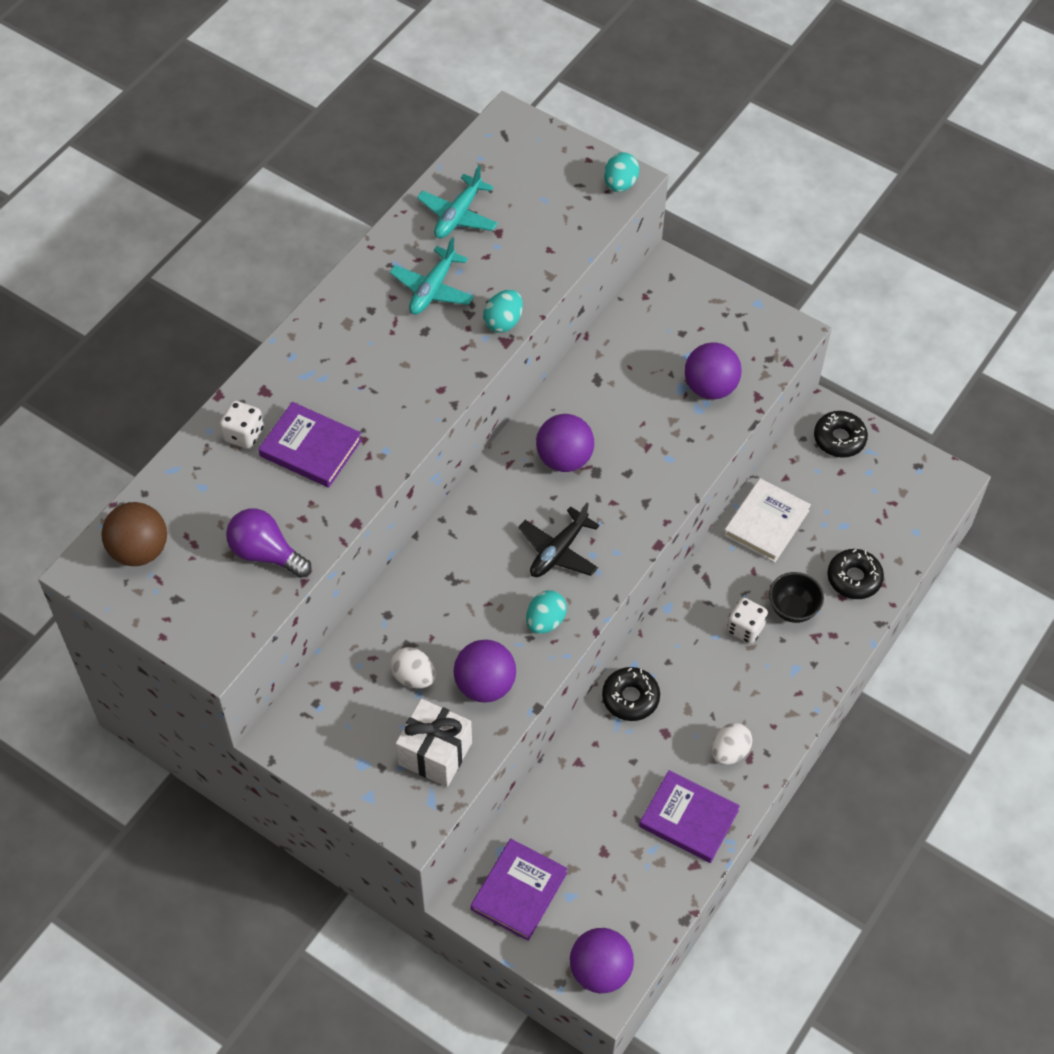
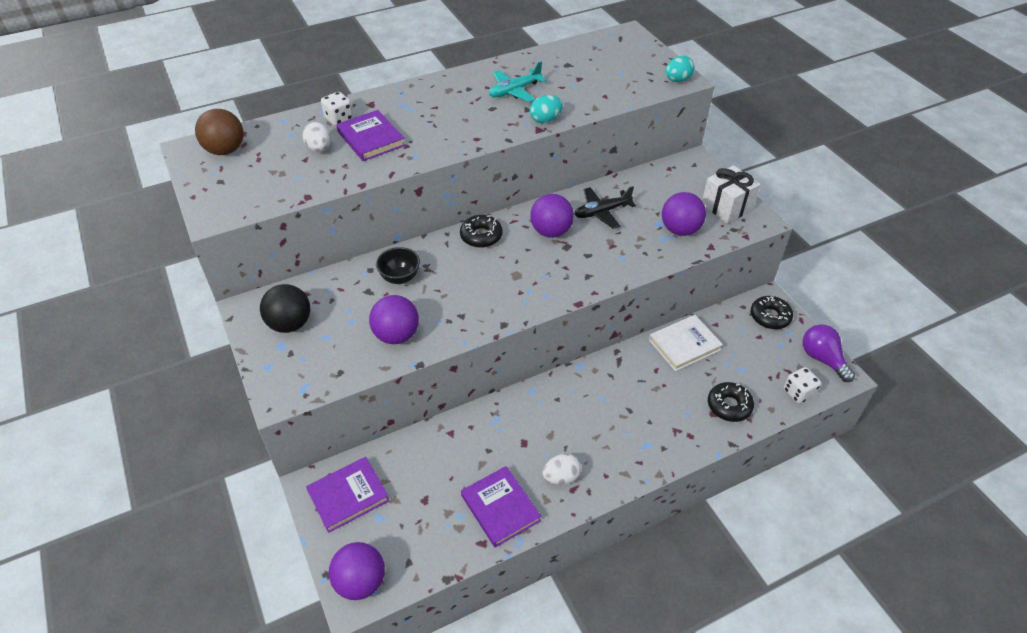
camera: 30 degrees right, 10 degrees down
purple light bulb [226,509,311,578] -> purple light bulb moved to [803,324,855,382]
white egg [390,647,436,688] -> white egg moved to [303,122,331,152]
white gift [395,699,472,787] -> white gift moved to [702,165,760,224]
turquoise plane [417,165,498,238] -> none
black plane [518,503,600,577] -> black plane moved to [574,186,636,229]
turquoise egg [526,590,567,634] -> none
black donut [602,667,660,721] -> black donut moved to [460,215,502,248]
white dice [727,598,768,644] -> white dice moved to [784,367,821,404]
black bowl [769,572,824,623] -> black bowl moved to [376,247,420,284]
none -> black ball [260,284,310,333]

